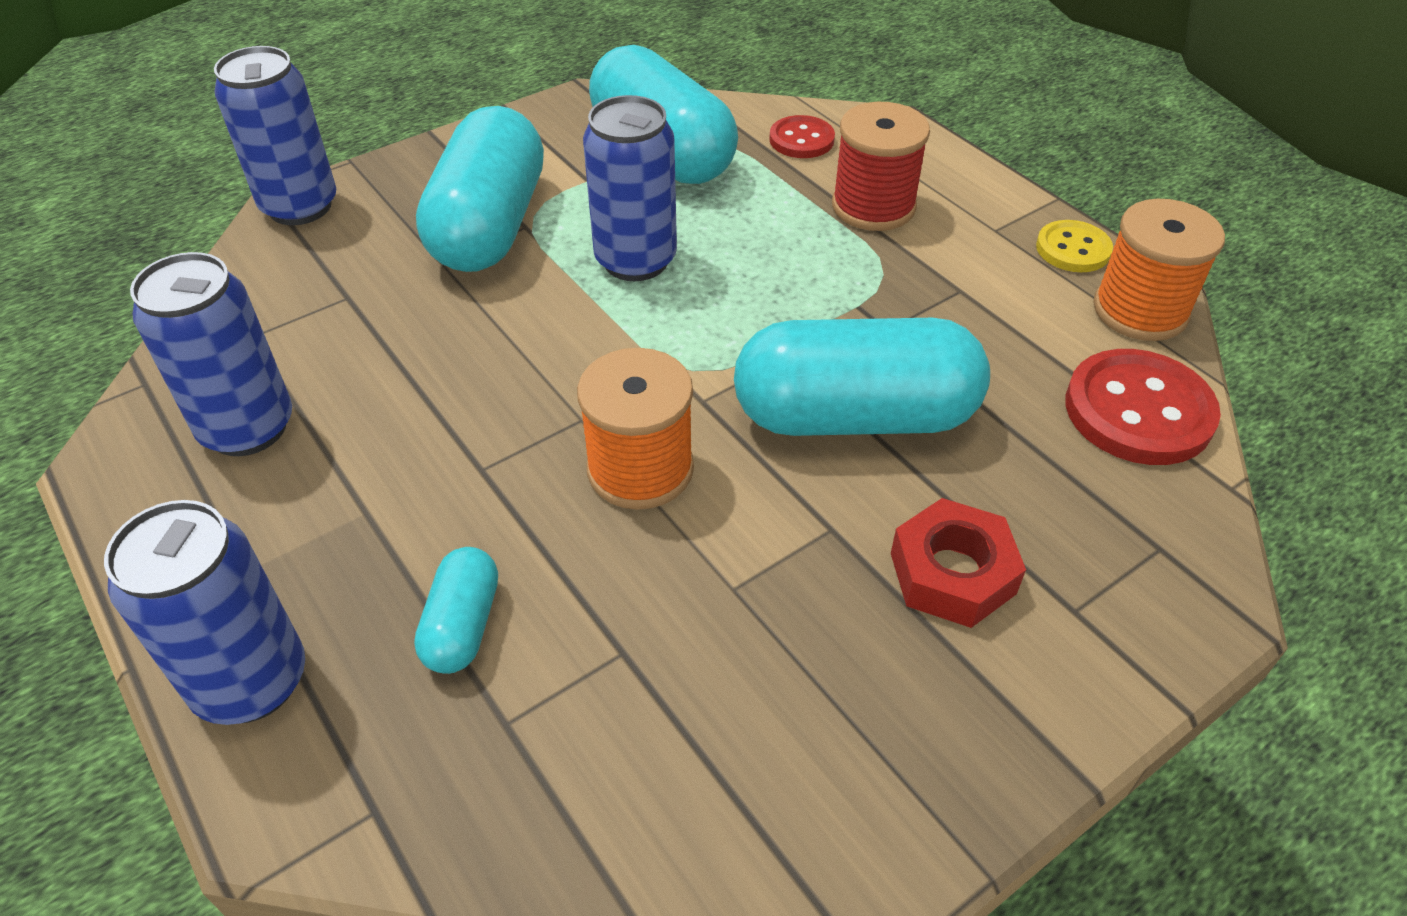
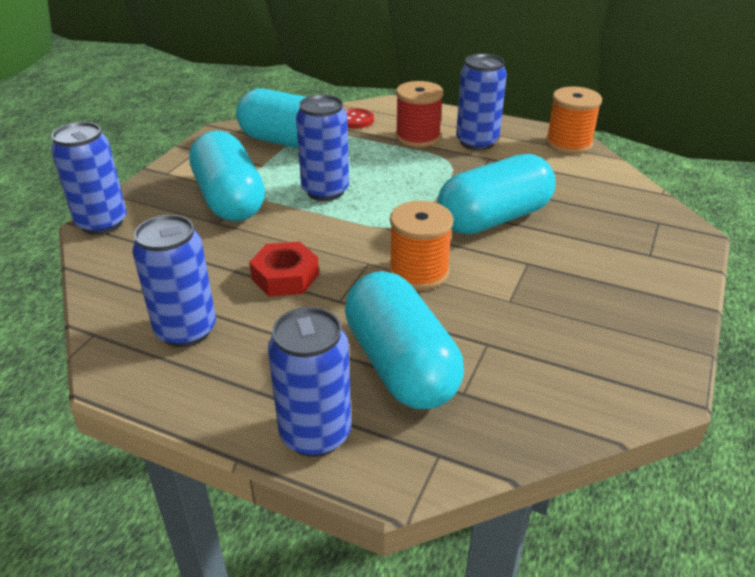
camera: 30 degrees left, 10 degrees down
turquoise capsule [414,547,498,674] -> turquoise capsule [345,271,464,409], size x2.13
red nut [891,498,1026,628] -> red nut moved to [249,241,319,297]
yellow button [1036,220,1113,272] -> none
red button [1065,349,1221,465] -> none
none -> blue can [456,54,507,151]

